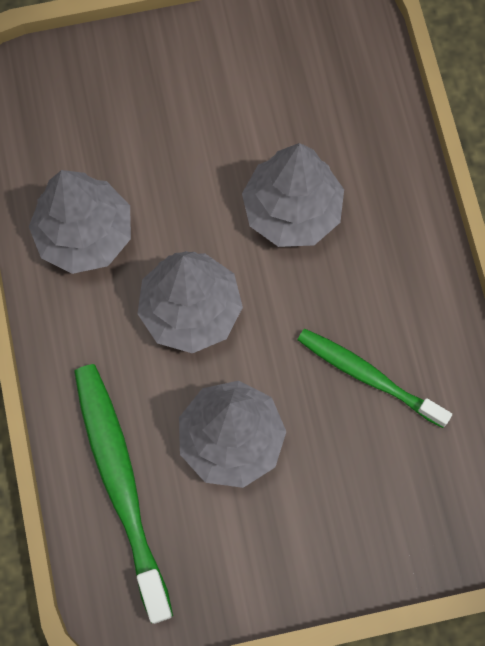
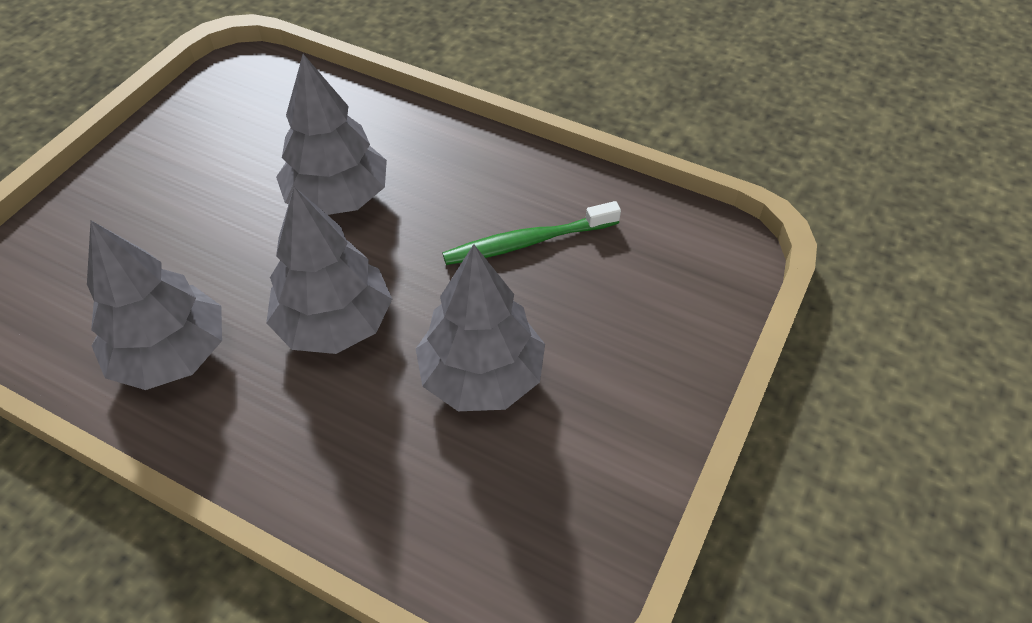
camera: 50 degrees left, 20 degrees down
green toothbrush [74,364,173,624] -> none

